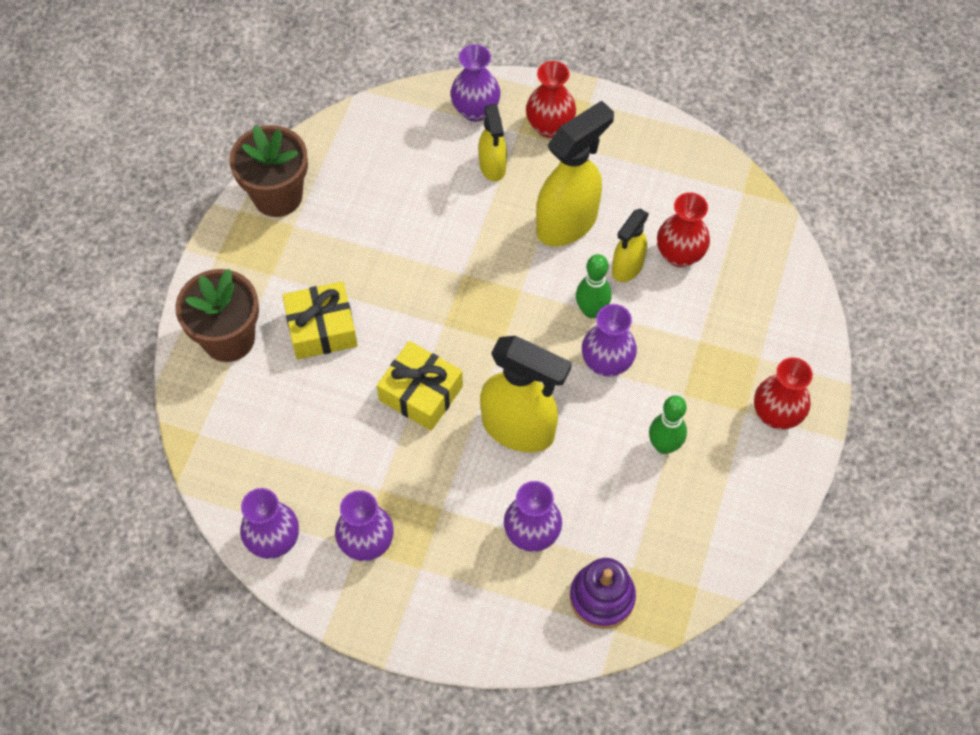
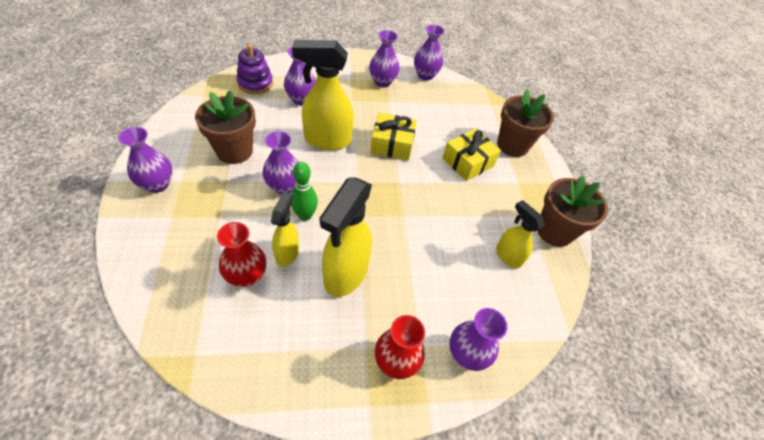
camera: 150 degrees right, 10 degrees down
yellow spray bottle [479,104,507,181] -> yellow spray bottle moved to [496,200,545,268]
green bowling pin [649,395,687,454] -> brown flower pot [195,90,256,164]
red vase [754,357,813,429] -> purple vase [118,127,173,193]

